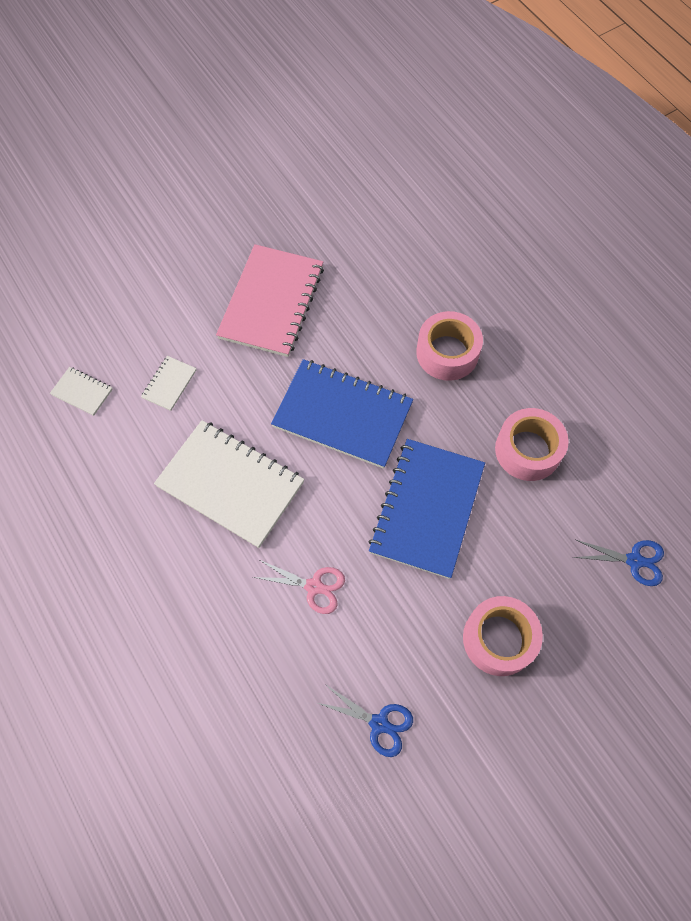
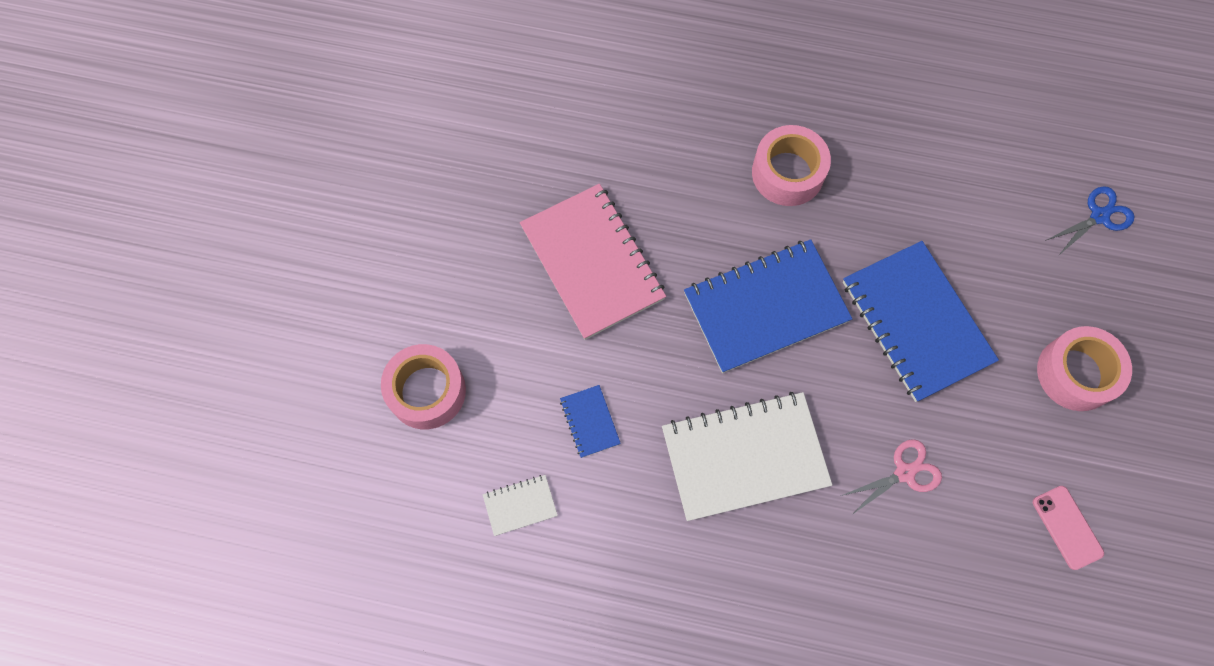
camera: 45 degrees left, 5 degrees up
white notebook [141,356,197,411] -> blue notebook [560,385,621,458]
blue scissors [318,684,413,757] -> pink phone [1033,486,1104,570]
pink tape [495,408,569,481] -> pink tape moved to [381,344,466,429]

